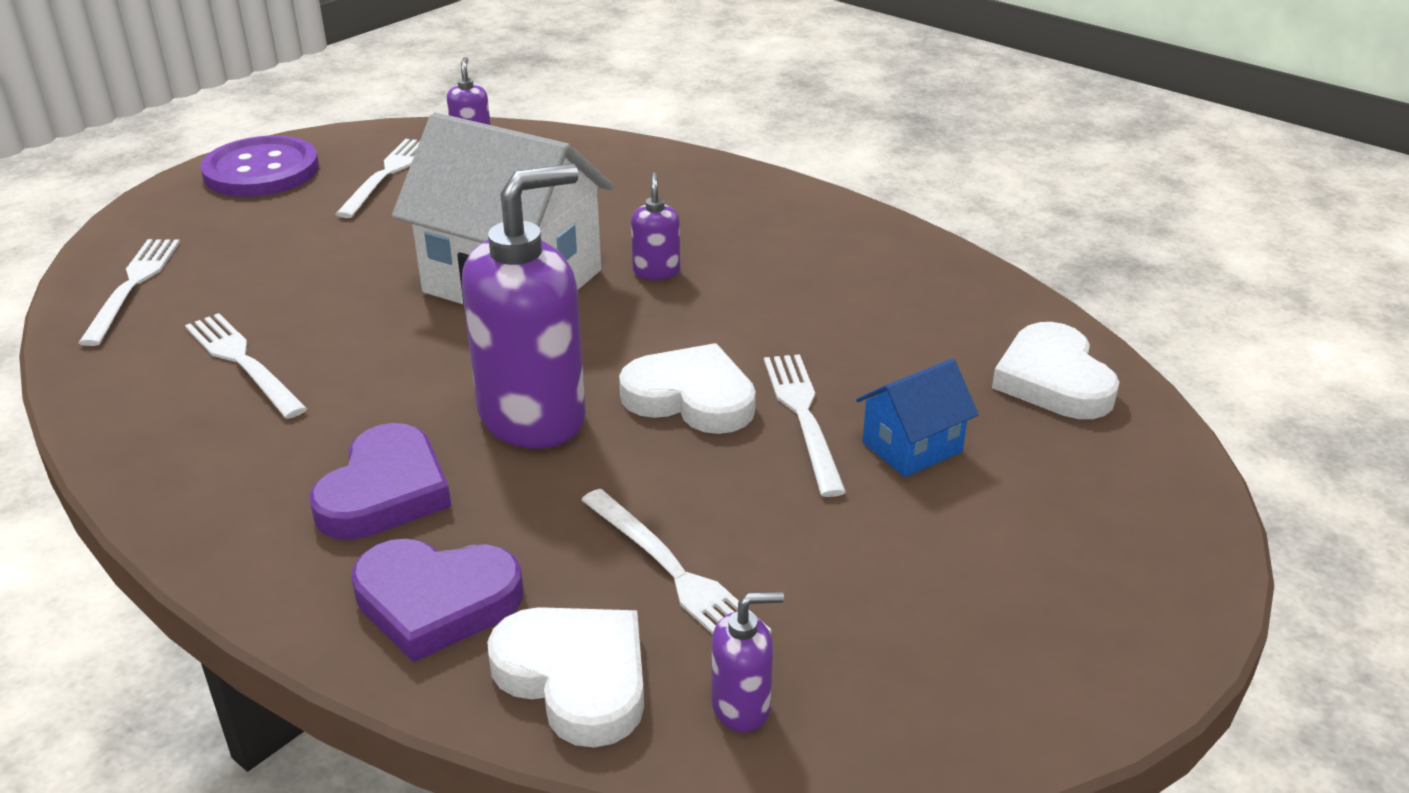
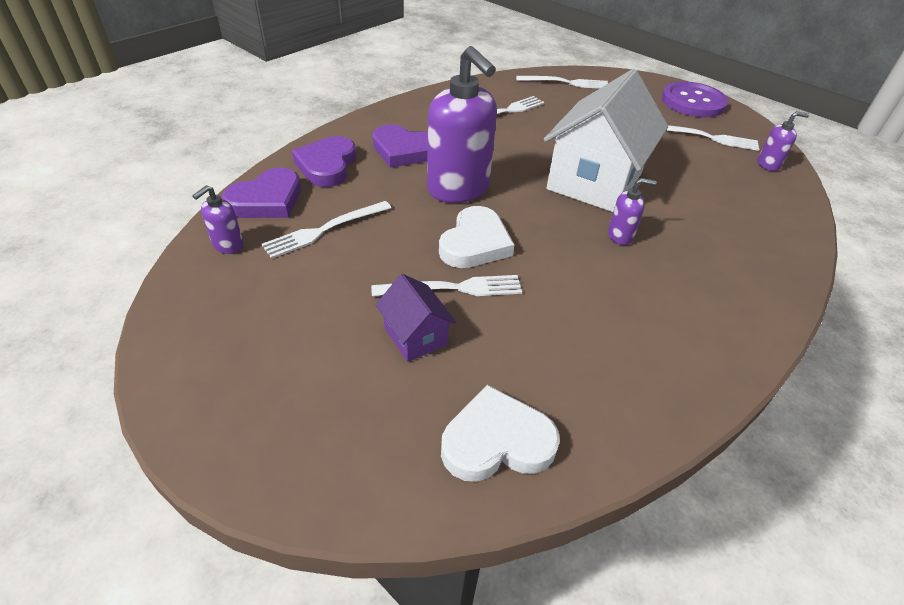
camera: 90 degrees right, 10 degrees up
white heart [487,607,644,748] -> purple heart [222,167,301,218]
purple soap dispenser [711,592,784,732] -> purple soap dispenser turned 45 degrees clockwise [192,185,244,254]
blue house [856,359,979,477] -> purple house [376,274,456,362]

